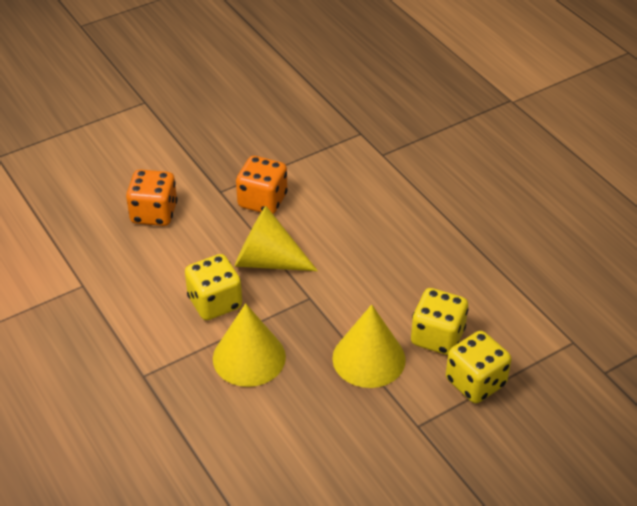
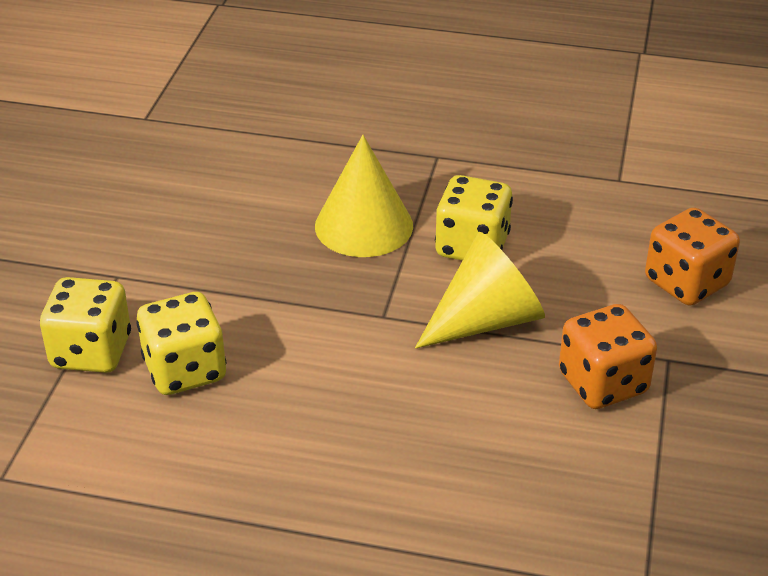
camera: 135 degrees right, 5 degrees down
yellow cone [332,304,406,388] -> none

